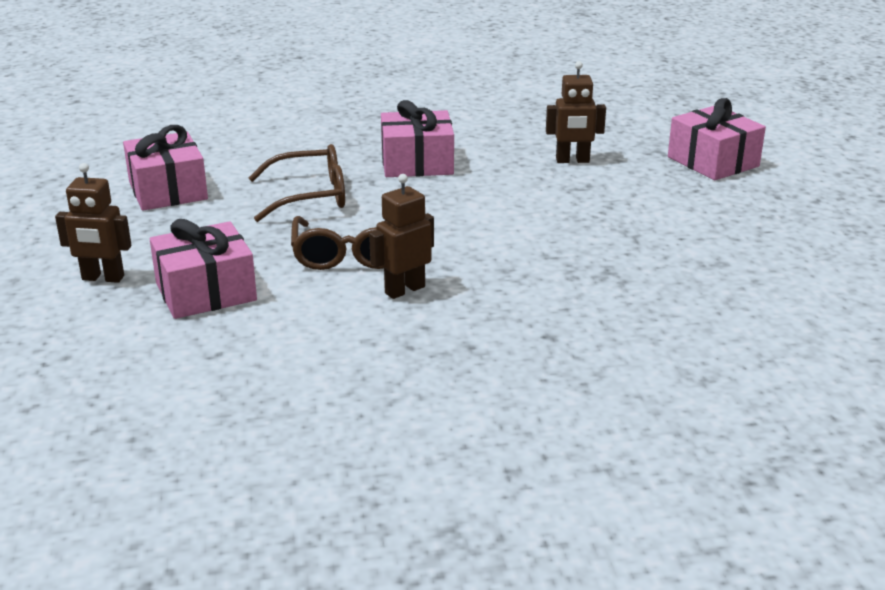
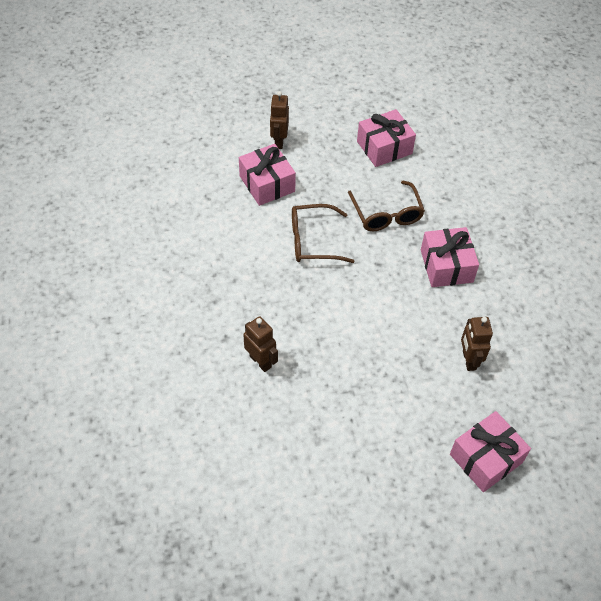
camera: 85 degrees right, 25 degrees up
brown robot [369,174,434,299] -> brown robot moved to [243,316,278,372]

